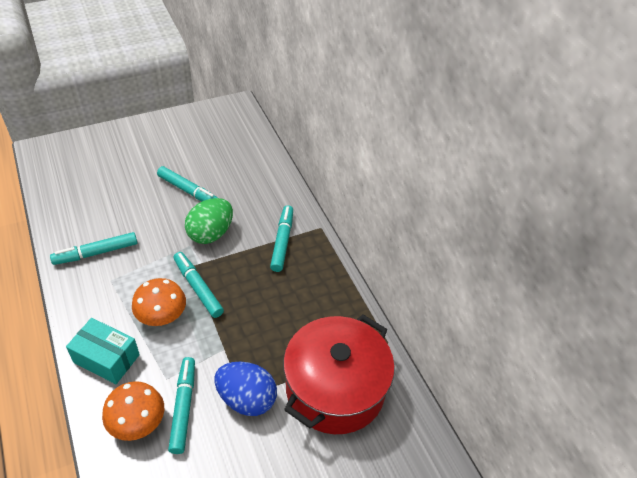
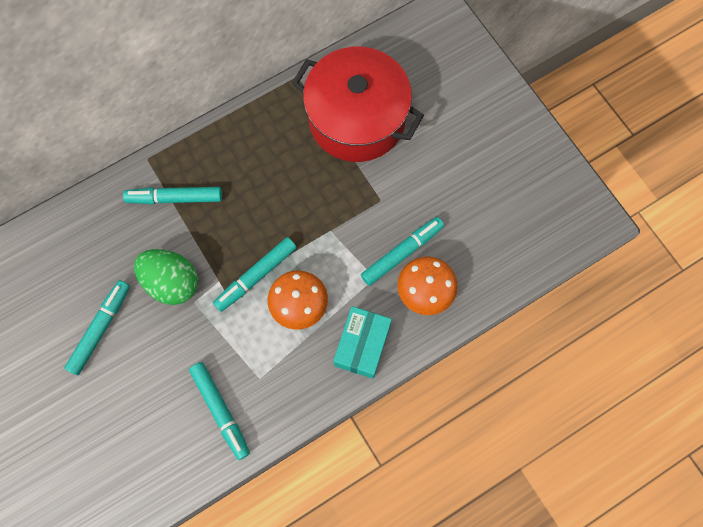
camera: 95 degrees left, 25 degrees up
turquoise marker [168,357,195,454] -> turquoise marker turned 150 degrees clockwise [361,217,444,286]
blue egg [215,362,277,416] -> none

